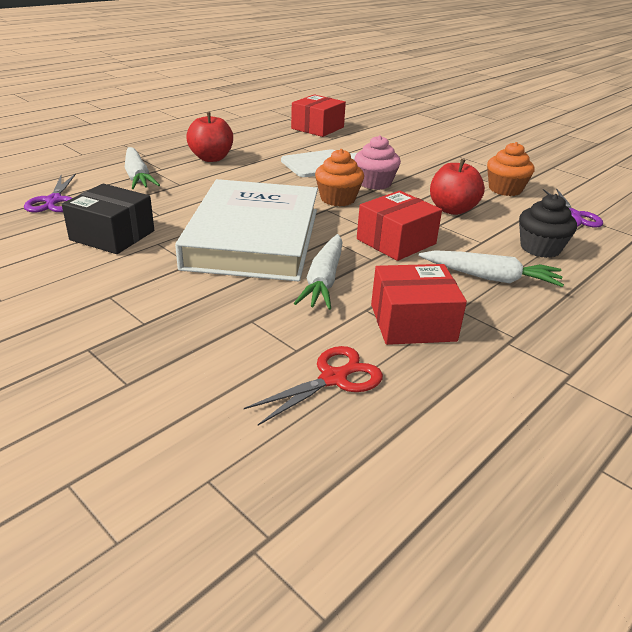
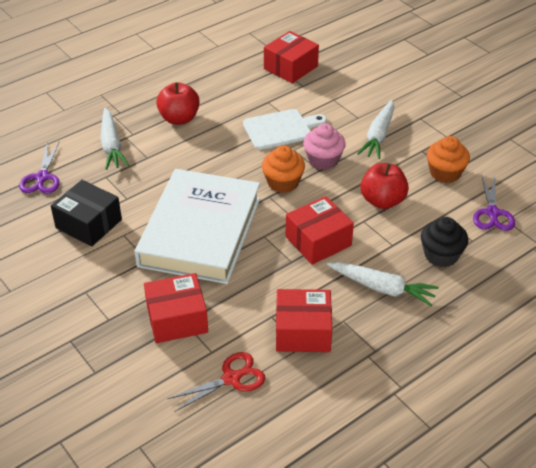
camera: 10 degrees right, 10 degrees up
white carrot [294,234,342,310] -> white carrot moved to [357,100,394,159]
none -> red box [144,273,208,343]

